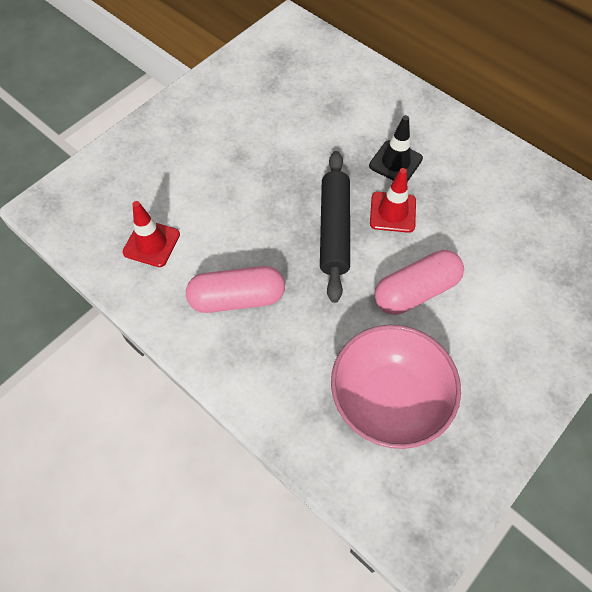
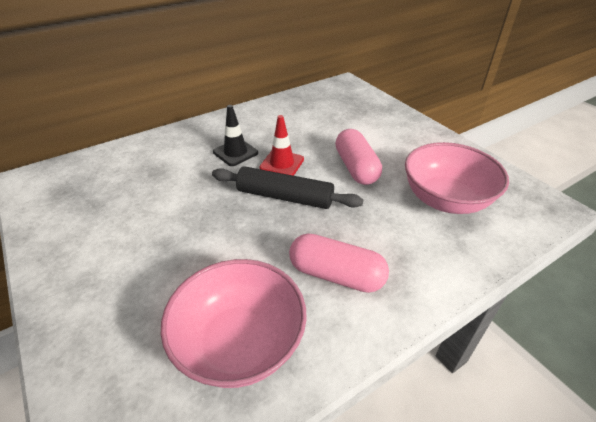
camera: 75 degrees left, 20 degrees down
red traffic cone [122,201,180,267] -> pink bowl [161,259,307,388]
pink capsule [186,266,285,313] -> pink capsule turned 75 degrees counterclockwise [289,234,389,293]

